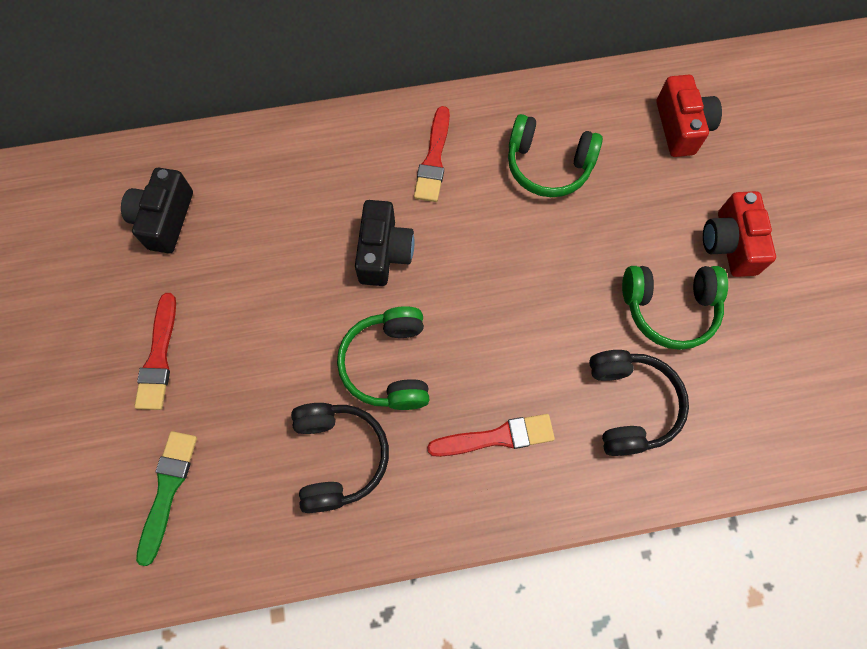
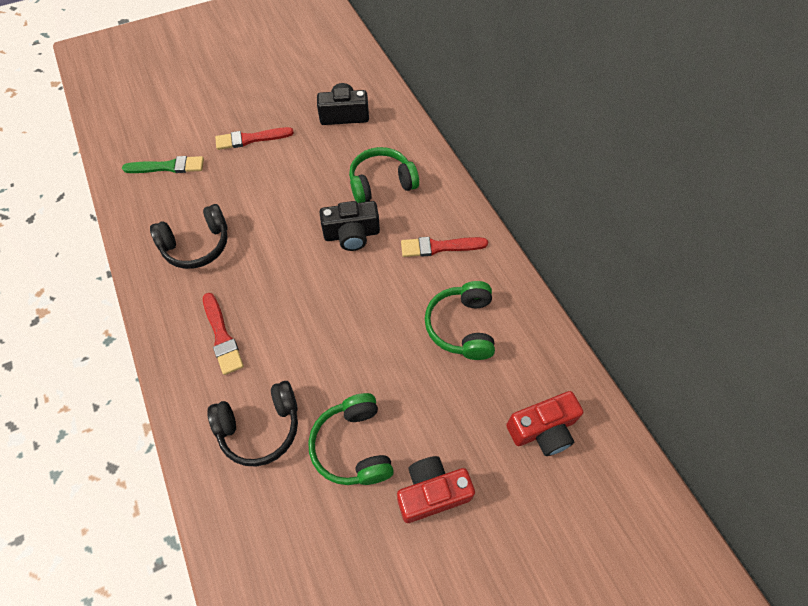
camera: 75 degrees right, 10 degrees down
green headphones [337,306,429,410] -> green headphones moved to [349,147,419,203]

